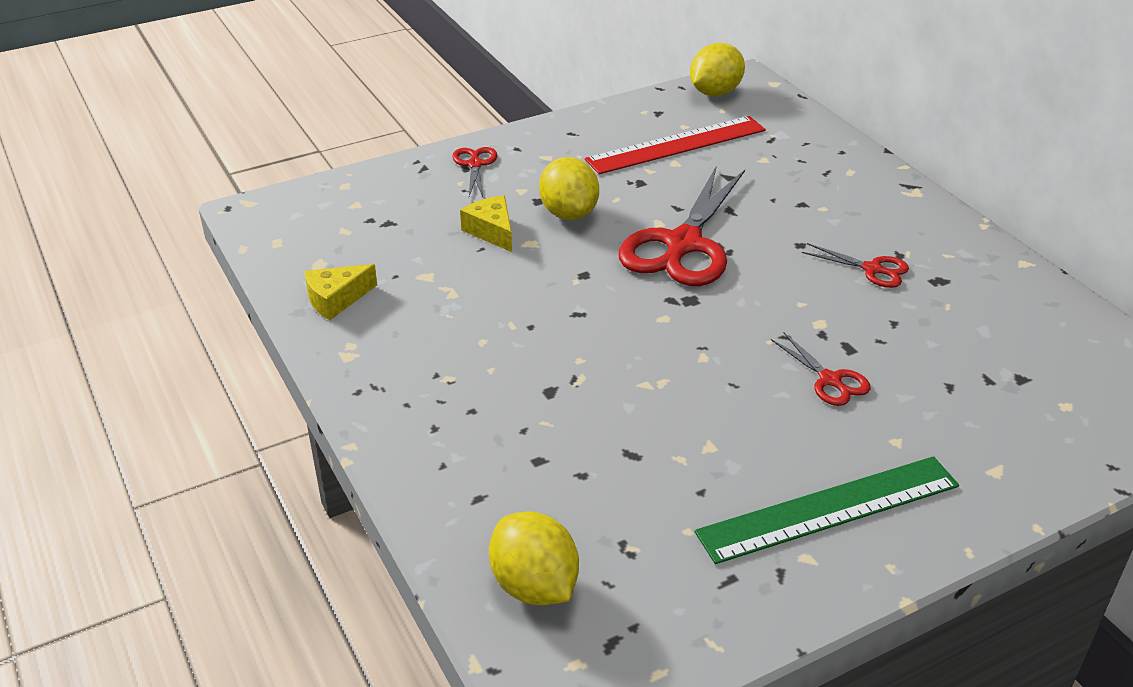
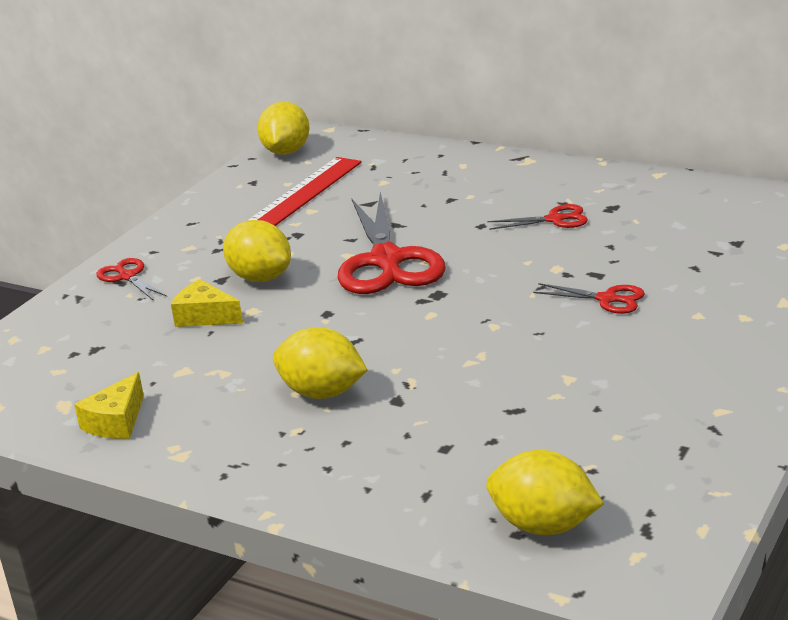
camera: 30 degrees left, 10 degrees down
green ruler [694,456,959,564] -> none
none -> yellow lemon [273,327,367,399]

